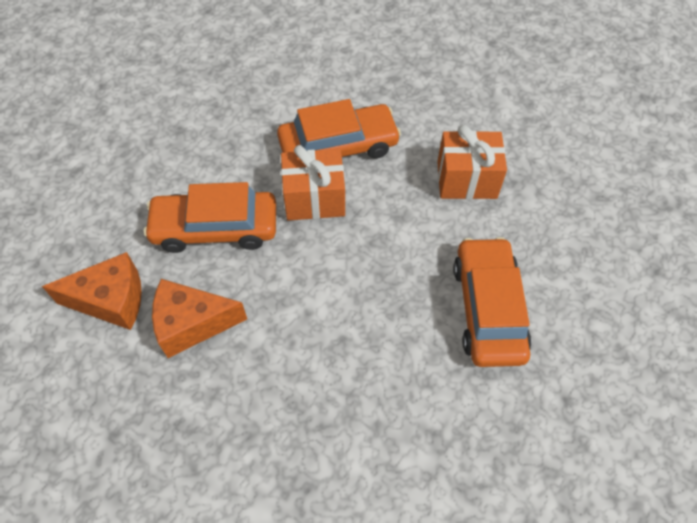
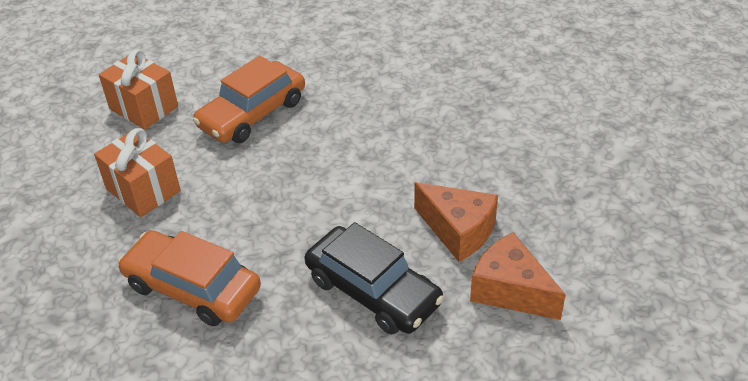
camera: 135 degrees left, 15 degrees down
orange car [144,182,276,253] -> black car [305,222,444,334]
orange gift [281,145,345,221] -> orange gift moved to [99,49,178,130]

